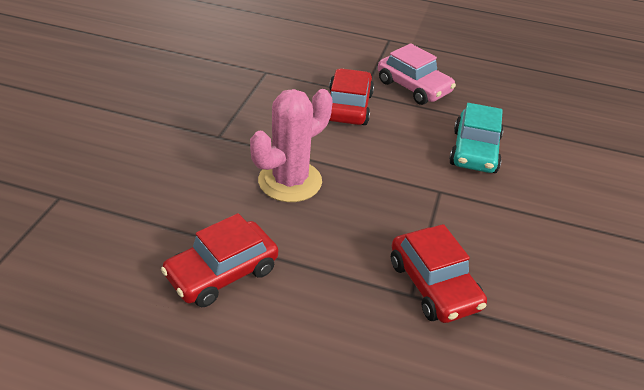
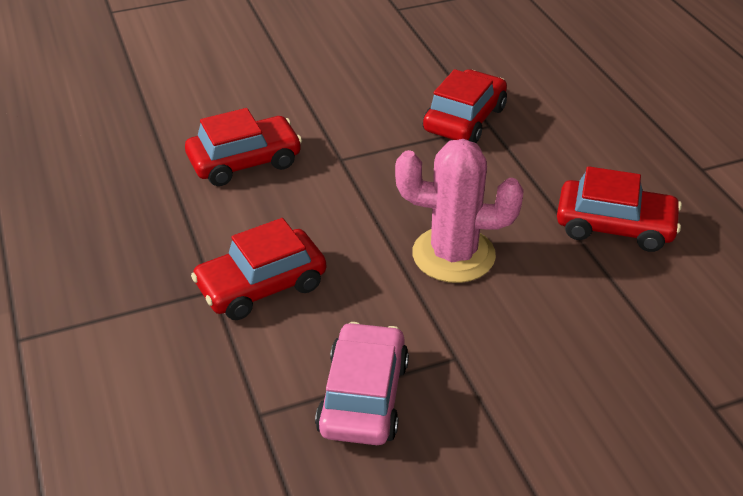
camera: 125 degrees left, 0 degrees up
pink car [378,43,456,105] -> pink car moved to [315,322,409,445]
turquoise car [449,103,503,173] -> red car [185,108,302,186]

